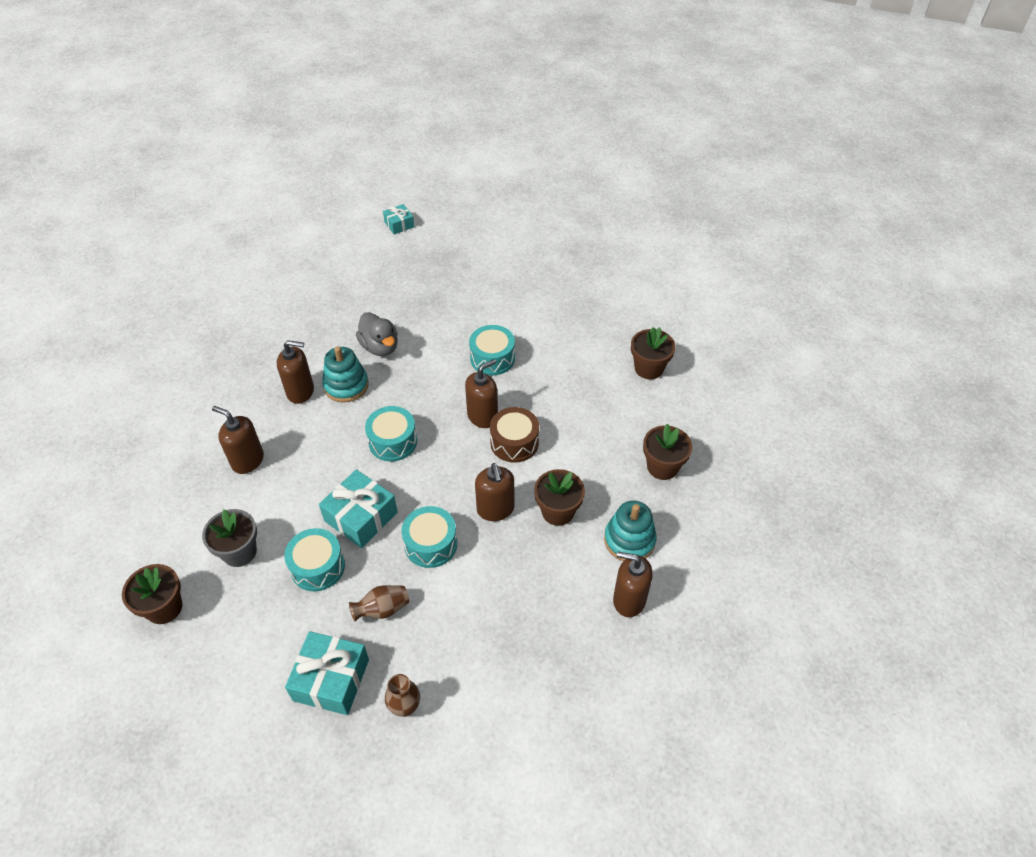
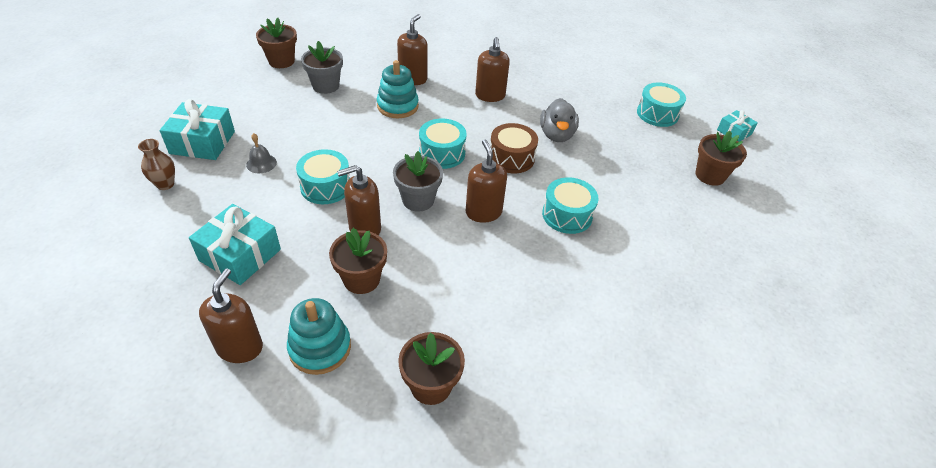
camera: 80 degrees right, 5 degrees down
turquoise drum [284,528,345,591] -> turquoise drum moved to [637,83,686,127]
turquoise gift [319,469,398,548] -> turquoise gift moved to [189,204,281,285]
turquoise stacking toy [322,346,369,403] -> turquoise stacking toy moved to [377,60,419,118]
brown vase [349,585,409,622] -> grey bell [246,133,277,173]
grey duck [356,312,398,356] -> grey duck turned 45 degrees counterclockwise [540,98,579,142]
brown soap dispenser [465,359,498,428] -> brown soap dispenser turned 150 degrees counterclockwise [466,140,507,223]
brown drum [490,407,539,463] -> brown drum moved to [490,123,538,173]
brown flower pot [631,327,676,379] -> brown flower pot moved to [696,131,747,186]
none -> grey flower pot [393,151,443,212]

